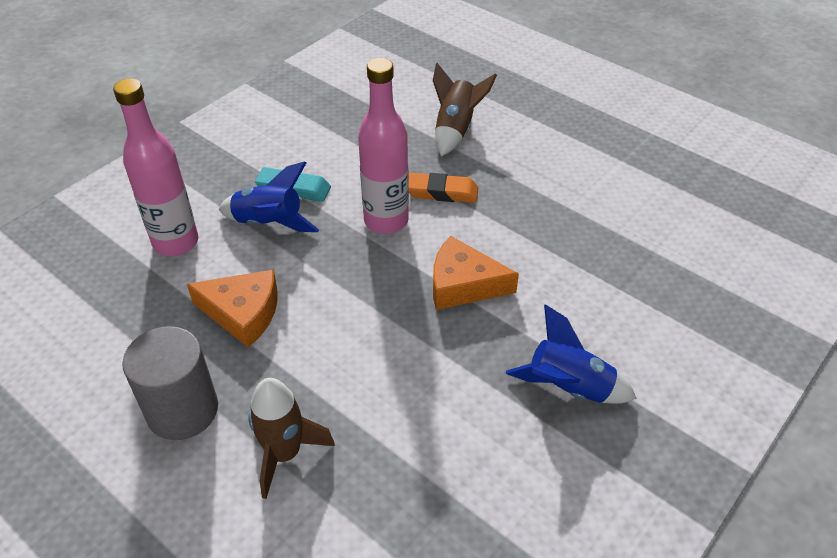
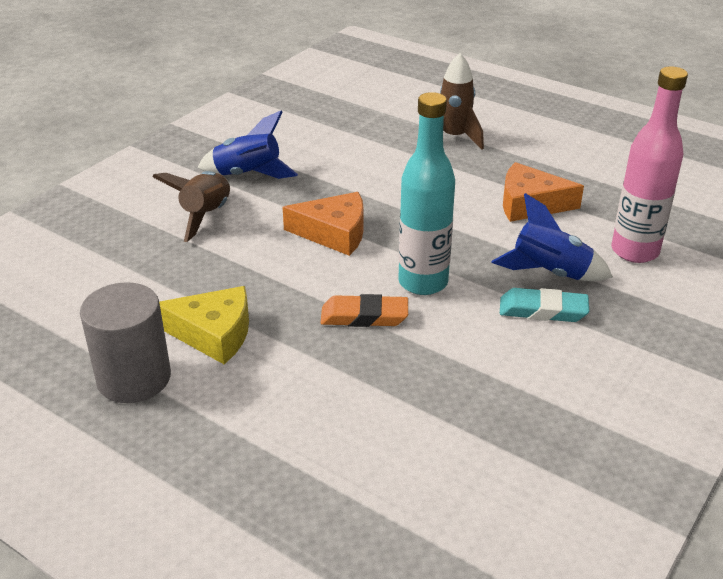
camera: 175 degrees right, 10 degrees down
grey cylinder [122,326,218,440] -> grey cylinder moved to [80,282,171,403]
pink bottle [358,58,409,234] -> turquoise bottle [398,92,455,295]
brown rocket [433,63,497,156] -> brown rocket moved to [153,171,230,242]
none -> yellow cheese [159,286,249,364]

